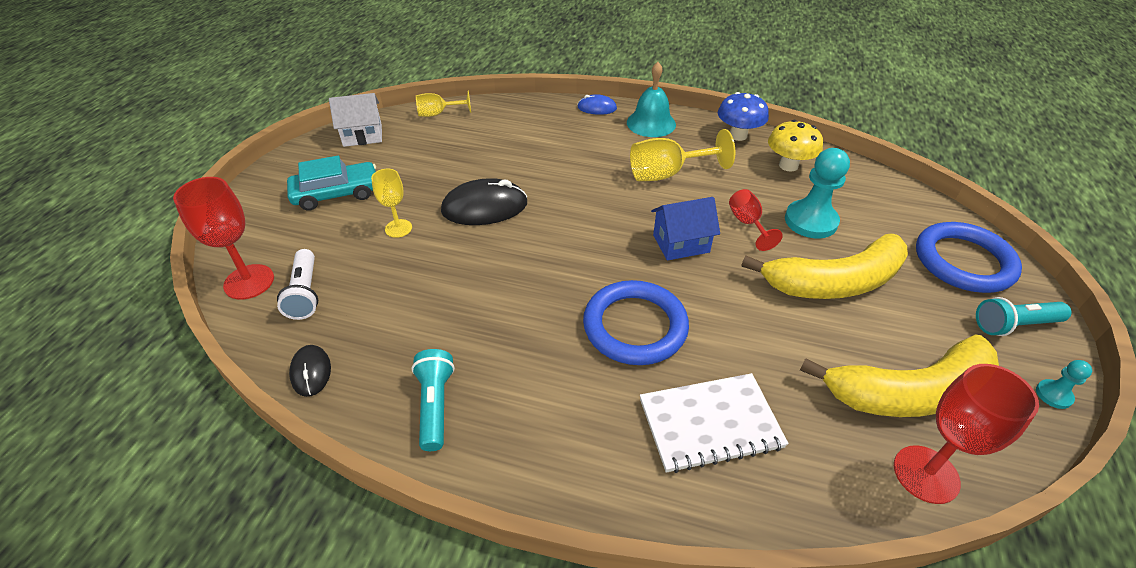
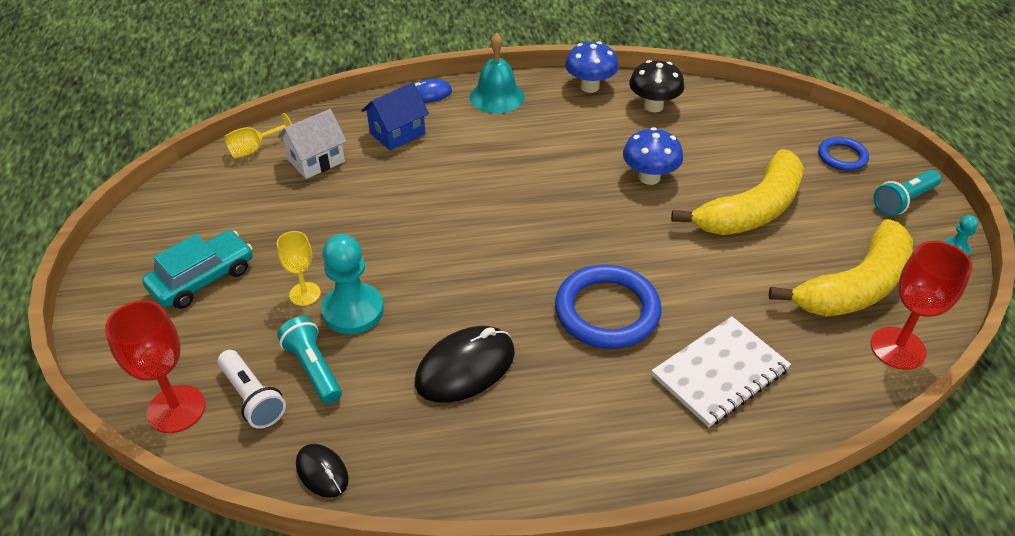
camera: 25 degrees left, 0 degrees up
white house [329,93,382,147] -> white house moved to [278,109,347,179]
turquoise flashlight [411,349,455,451] -> turquoise flashlight moved to [277,316,342,404]
black mouse [441,178,528,225] -> black mouse moved to [415,326,515,403]
yellow goblet [630,129,735,181] -> none
blue house [651,197,720,261] -> blue house moved to [361,82,429,151]
red goblet [729,189,783,251] -> blue mushroom [623,127,683,185]
yellow mushroom [768,120,823,172] -> black mushroom [629,60,685,112]
turquoise pawn [785,148,850,239] -> turquoise pawn moved to [321,234,384,334]
blue ring [916,222,1022,293] -> blue ring [818,137,869,171], size x0.55

